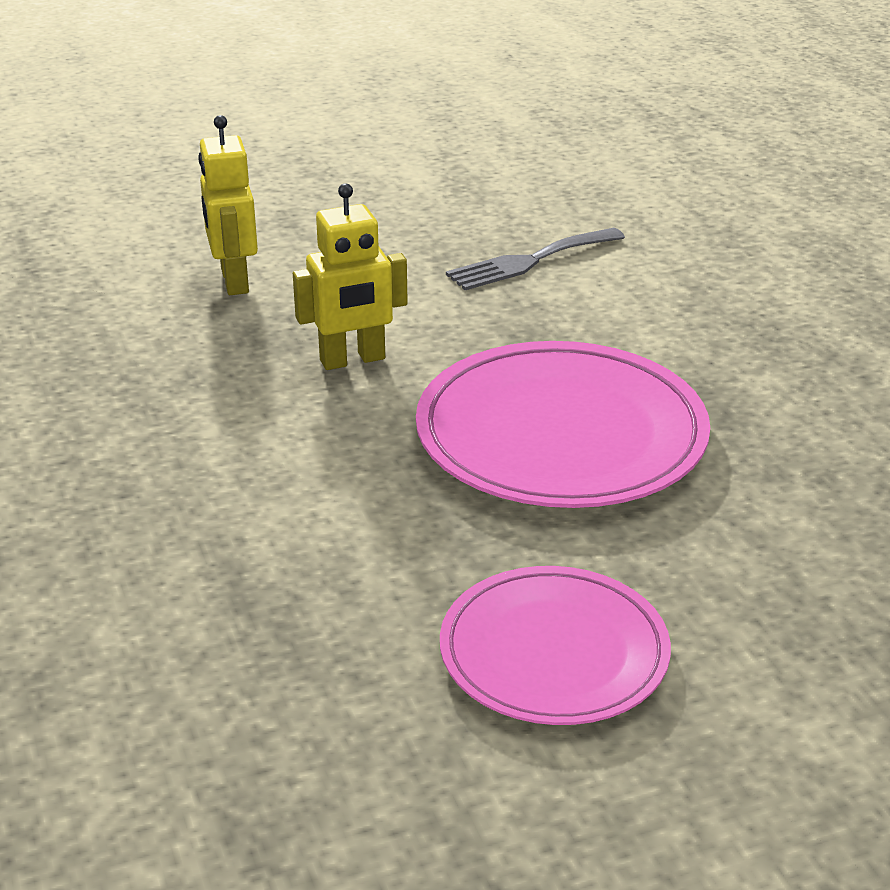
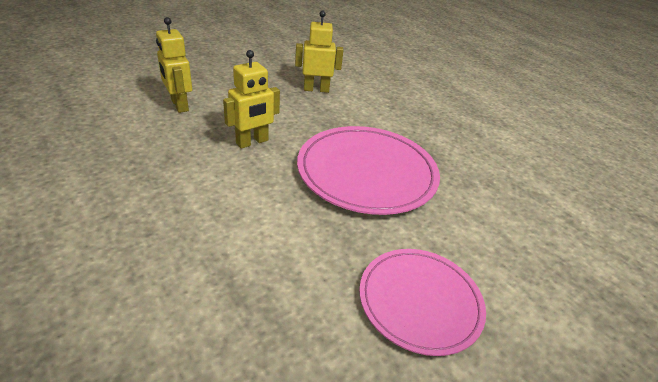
camera: 20 degrees left, 5 degrees up
grey fork [446,228,625,290] -> yellow robot [295,11,343,93]

